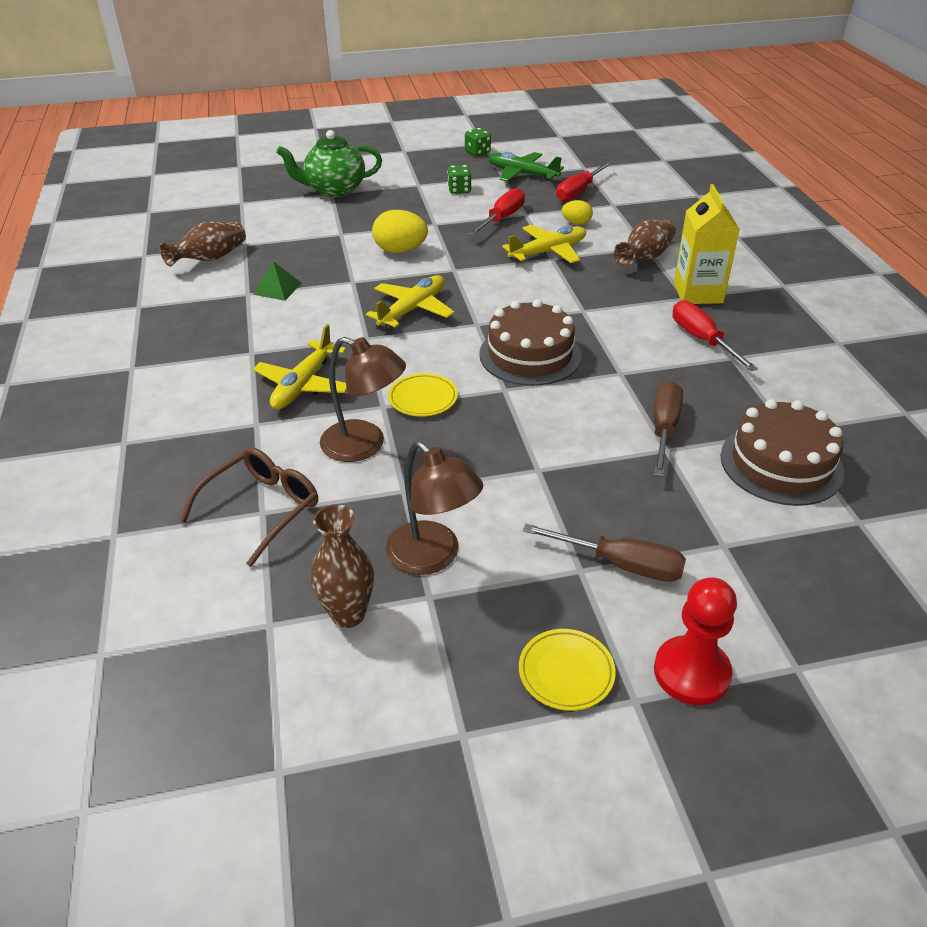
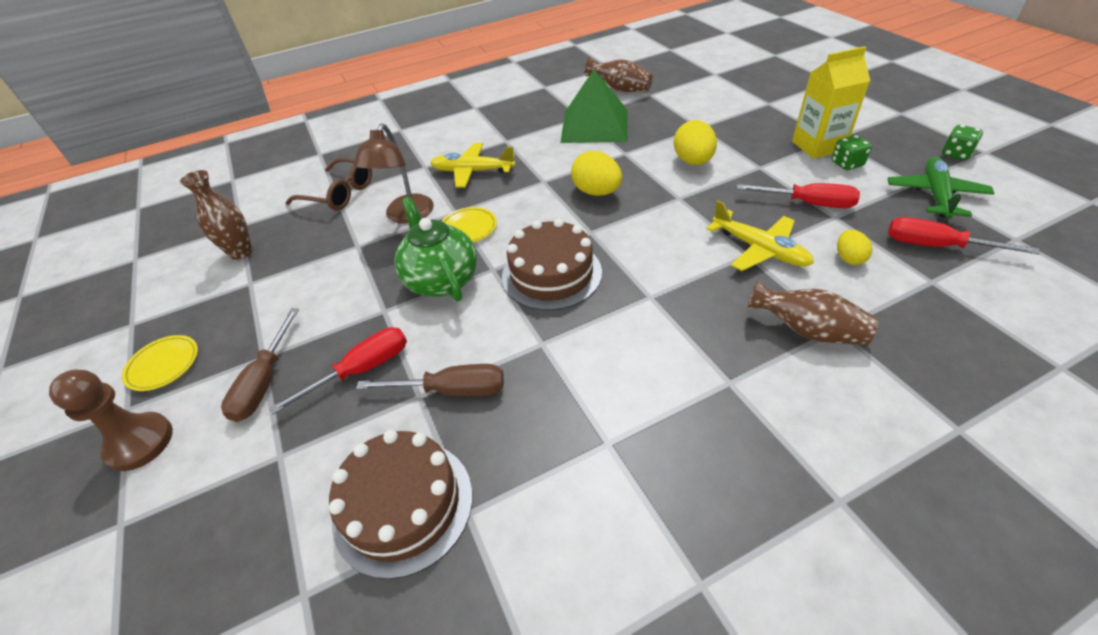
camera: 80 degrees right, 5 degrees up
green pyramid [253,261,302,301] -> green pyramid [560,69,627,143], size x2.24
green teapot [276,130,382,197] -> green teapot moved to [395,197,477,302]
yellow plane [366,275,454,328] -> yellow egg [571,151,622,196]
brown lamp [386,441,483,575] -> none
red pawn [654,577,737,705] -> brown pawn [49,370,173,471]
red screwdriver [673,300,758,371] -> red screwdriver moved to [269,327,407,415]
yellow carton [674,184,740,304] -> yellow carton moved to [792,46,870,159]

